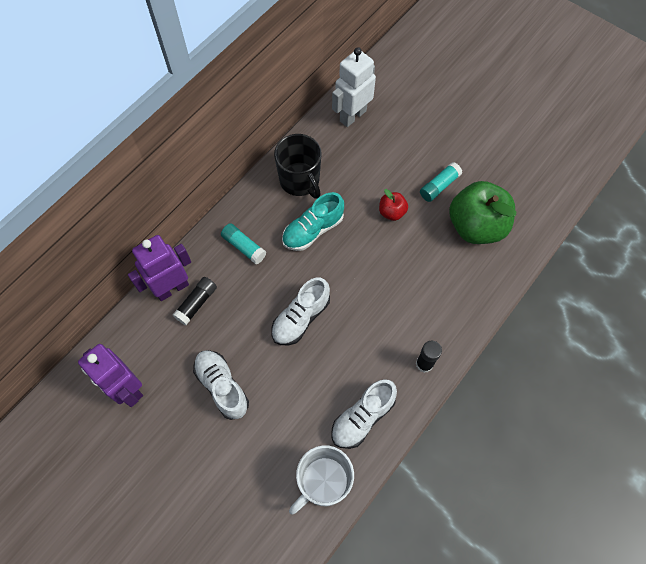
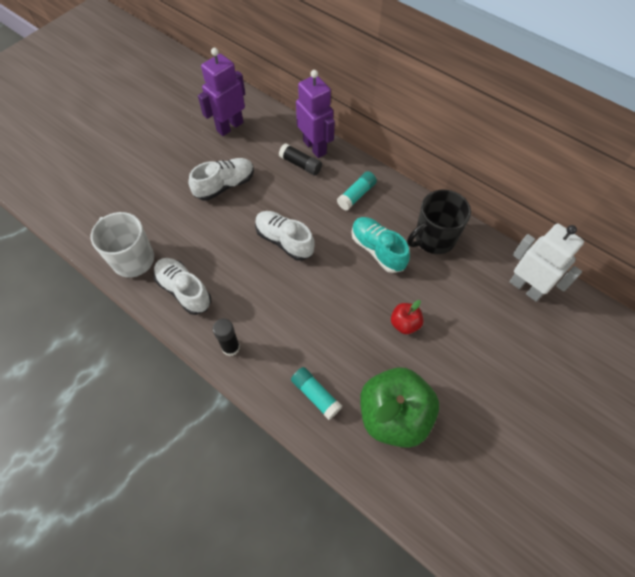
camera: 90 degrees right, 5 degrees down
turquoise glue stick [420,162,462,202] -> turquoise glue stick moved to [291,367,342,420]

